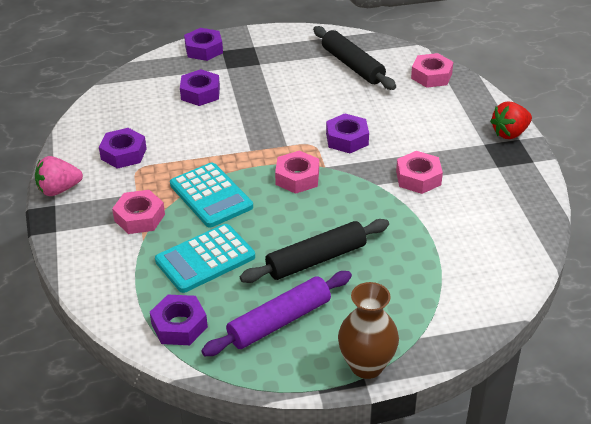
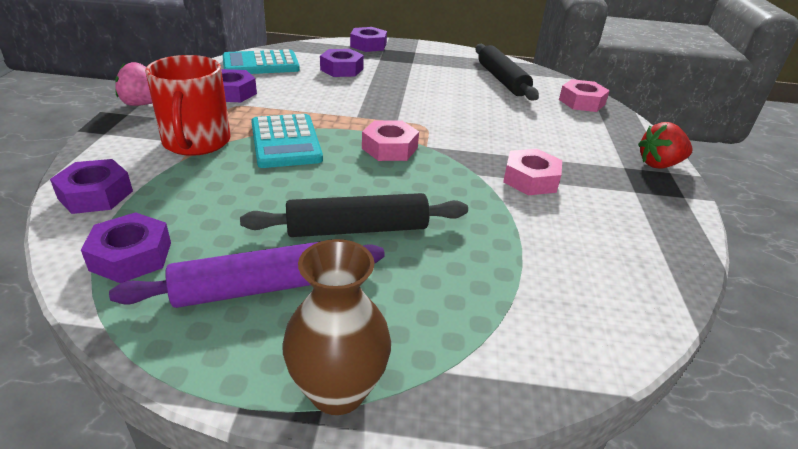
camera: 15 degrees right, 5 degrees down
pink nut [112,190,165,234] -> red mug [145,55,230,156]
turquoise calculator [155,224,255,293] -> turquoise calculator moved to [223,49,300,74]
purple nut [326,113,369,153] -> purple nut moved to [50,159,133,214]

